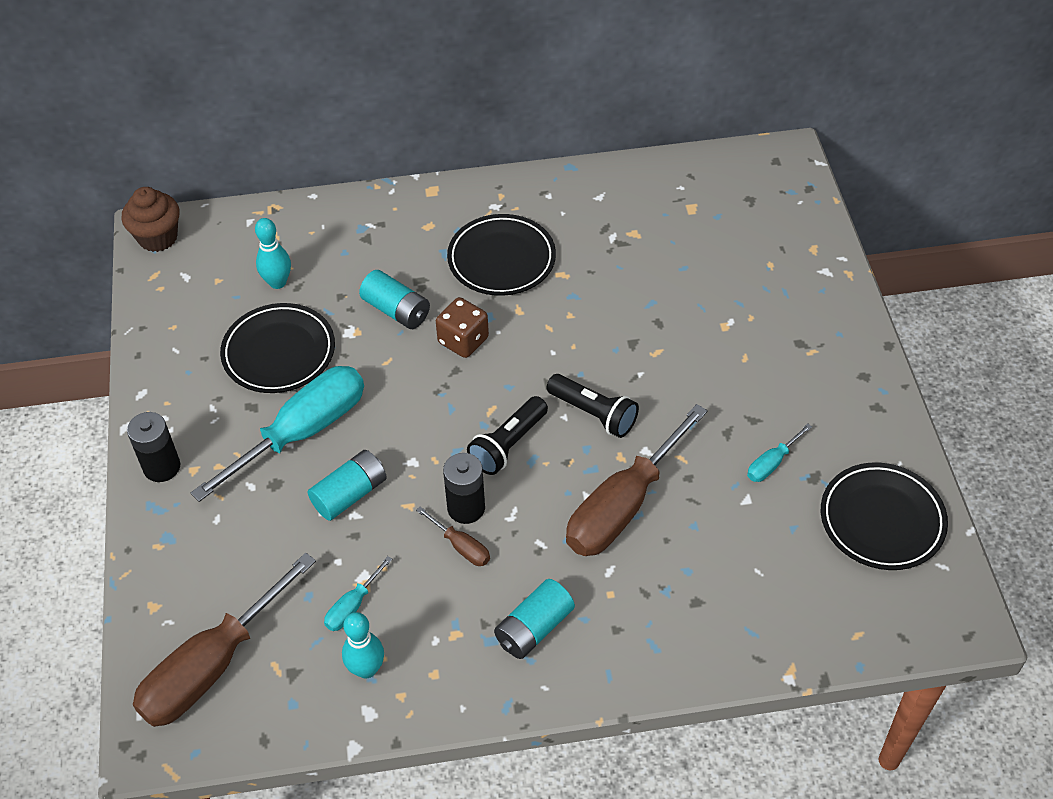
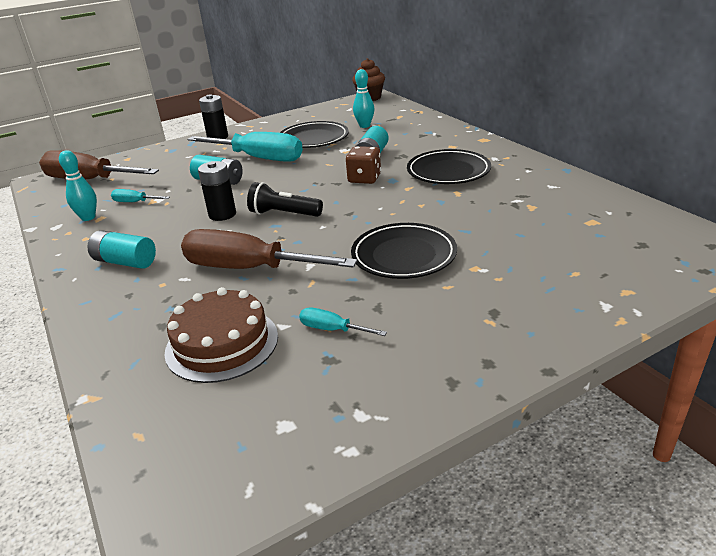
camera: 70 degrees right, 20 degrees down
brown screwdriver [416,507,490,566] -> none
black flashlight [546,374,639,438] -> none
black plate [821,462,948,570] -> black plate moved to [351,223,457,279]
none -> brown cake [164,287,278,383]

